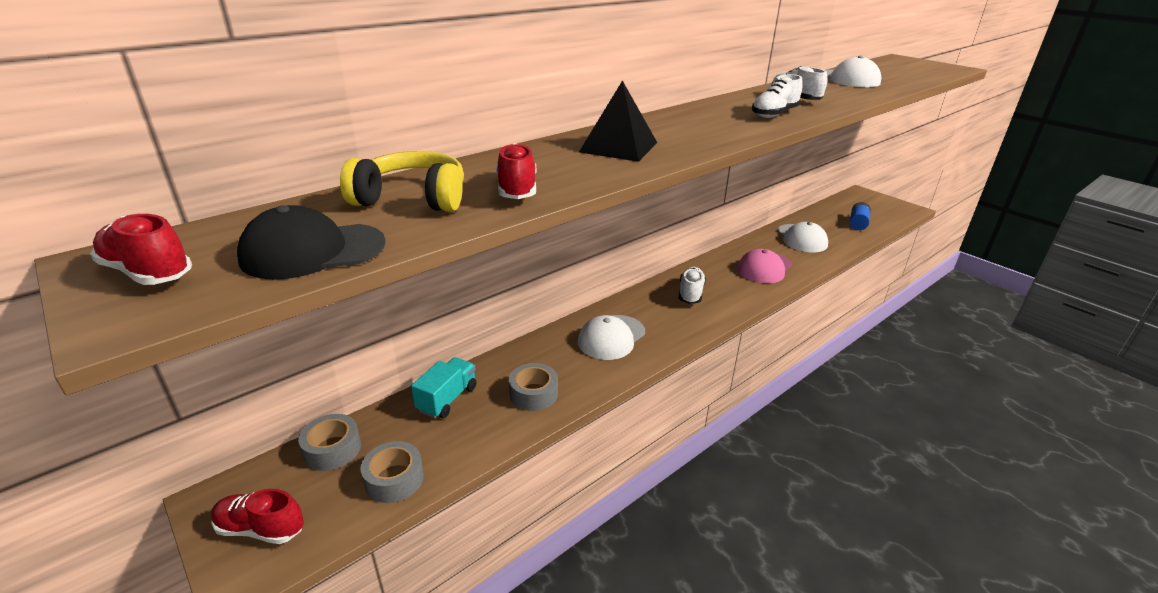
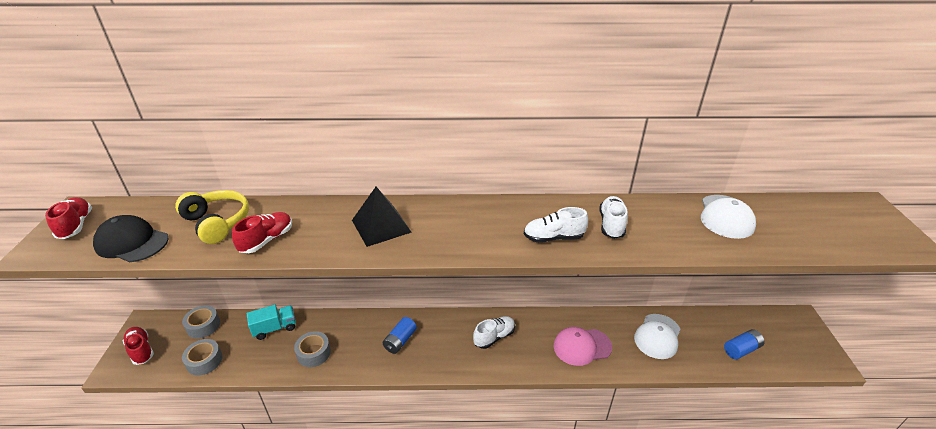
camera: 40 degrees right, 5 degrees up
white cap [578,315,645,360] -> blue battery [383,317,417,354]

